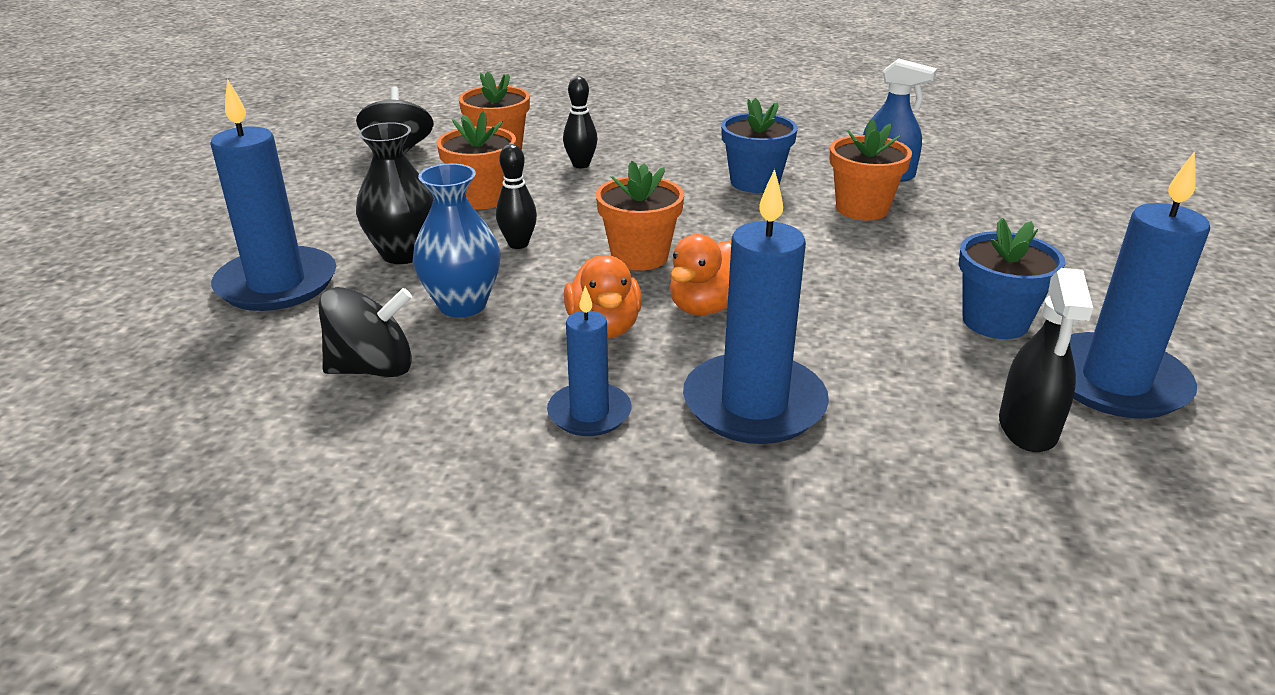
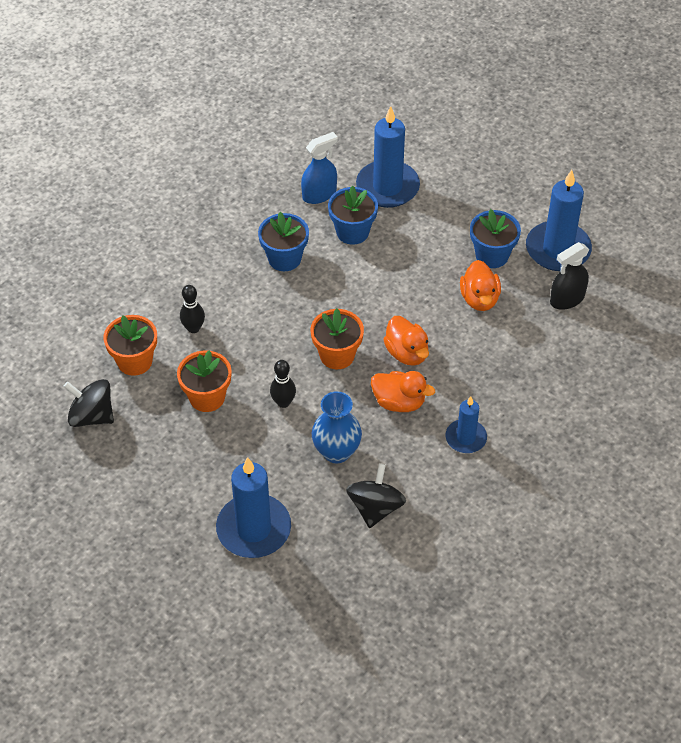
camera: 60 degrees left, 20 degrees up
black vase [356,122,434,264] -> none
blue candle [683,169,829,444] -> blue candle moved to [356,106,420,208]
orange flower pot [830,119,912,221] -> blue flower pot [328,185,378,245]
black spray bottle [999,268,1093,452] -> black spray bottle turned 105 degrees clockwise [550,242,589,310]
none -> orange duck [460,260,501,311]

